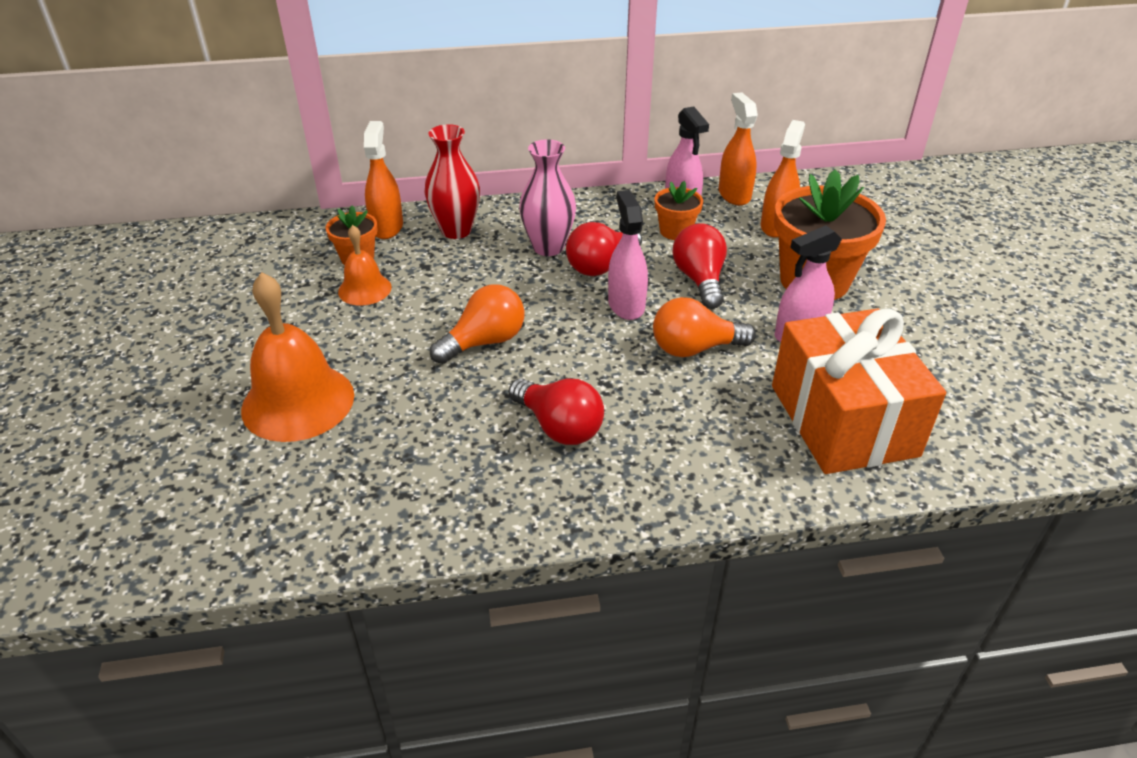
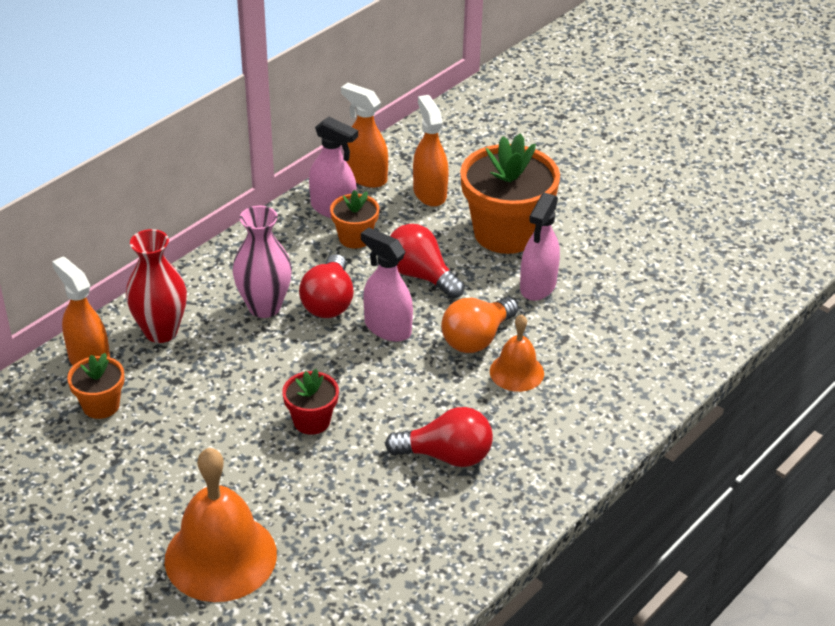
camera: 40 degrees left, 0 degrees up
orange bell [338,225,392,306] -> orange bell moved to [490,314,544,392]
orange light bulb [430,284,524,364] -> red flower pot [282,369,339,435]
orange gift [772,308,946,474] -> none

